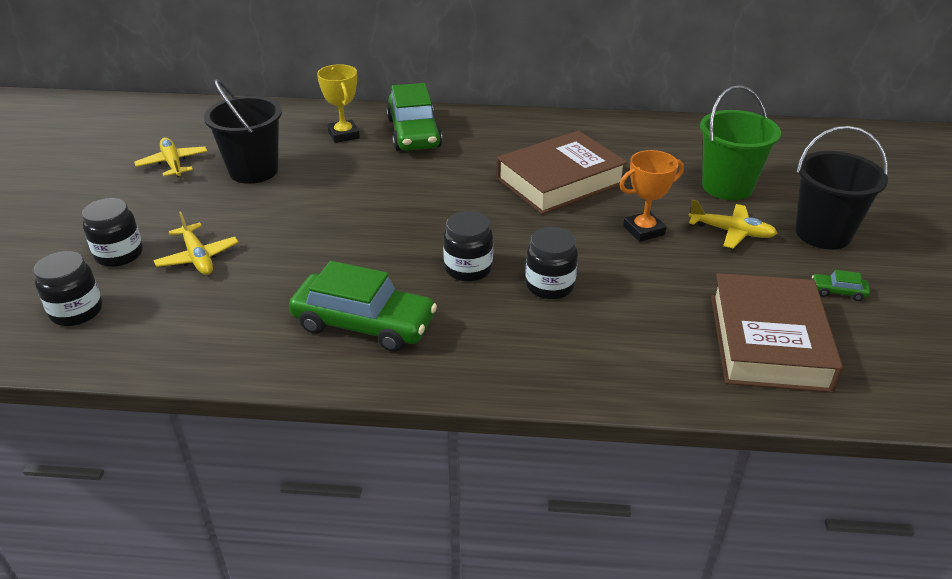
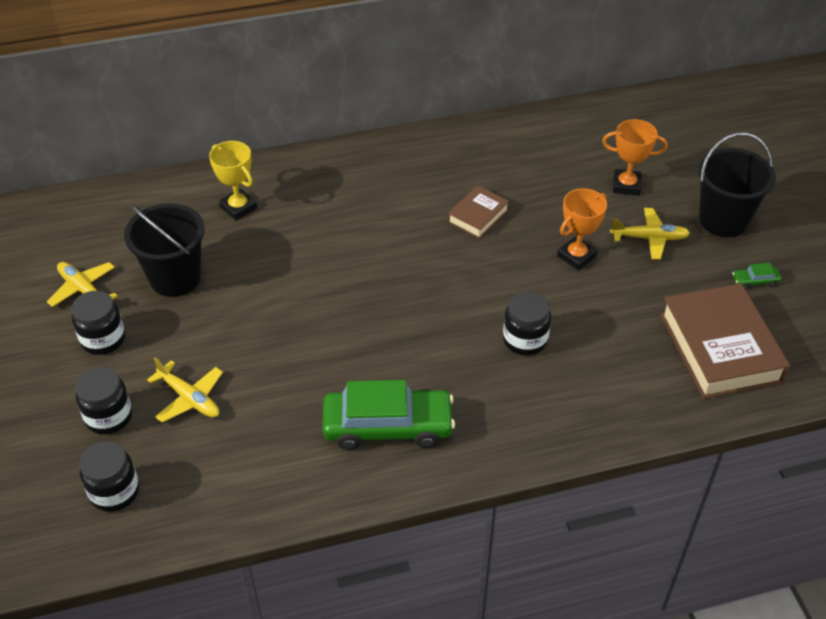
camera: 20 degrees left, 10 degrees up
green car [386,83,442,151] -> none
black jar [443,211,493,282] -> black jar moved to [71,291,125,355]
brown book [497,130,627,214] -> brown book [448,185,509,239], size x0.52
green bucket [700,85,781,200] -> orange trophy [602,119,667,196]

